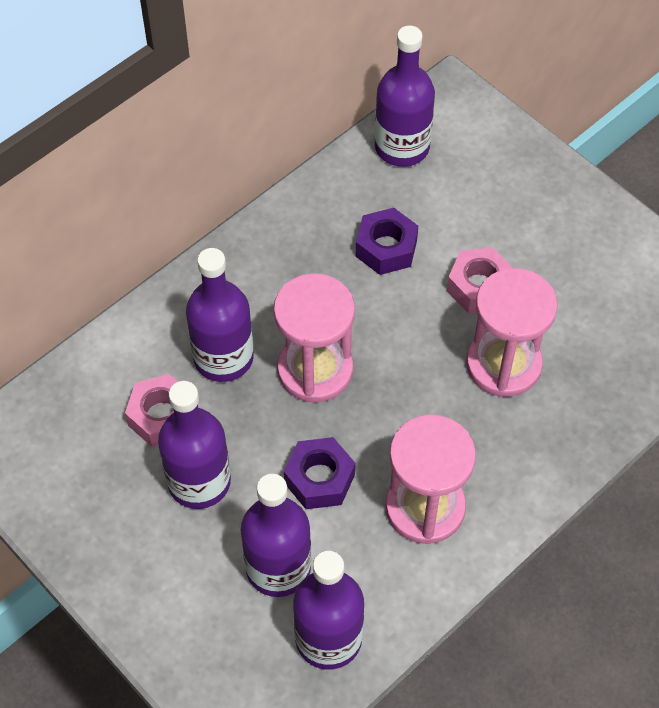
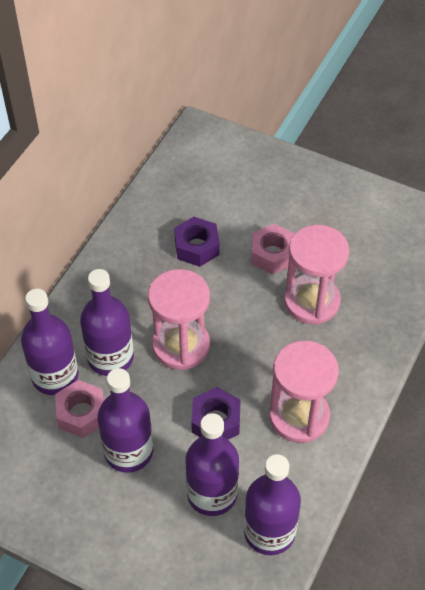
camera: 20 degrees left, 5 degrees down
purple bottle [375,26,435,167] -> purple bottle moved to [21,288,78,395]

